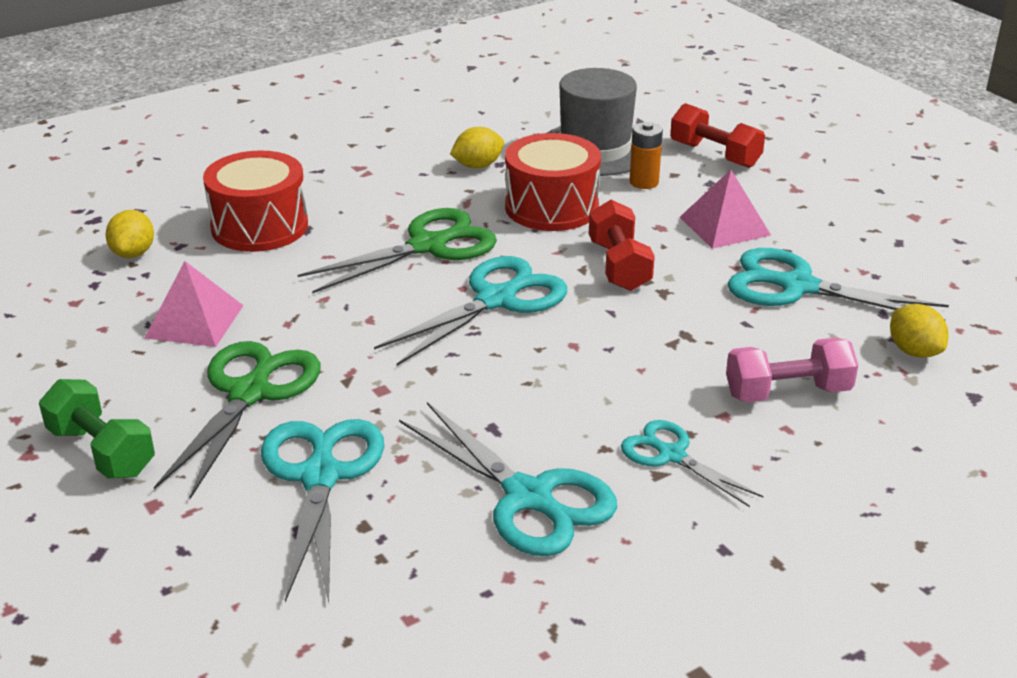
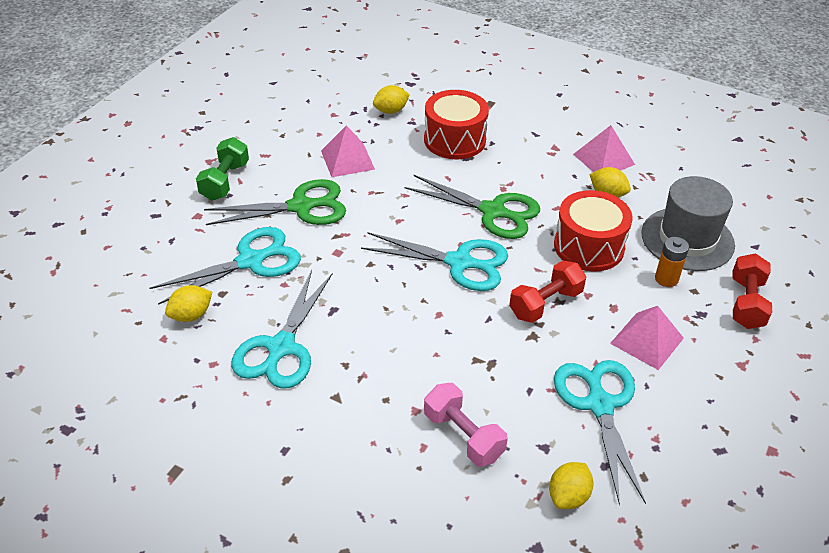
camera: 60 degrees right, 10 degrees up
turquoise scissors [621,420,763,507] -> none
none -> yellow lemon [165,285,212,322]
none -> pink pyramid [573,125,635,172]

